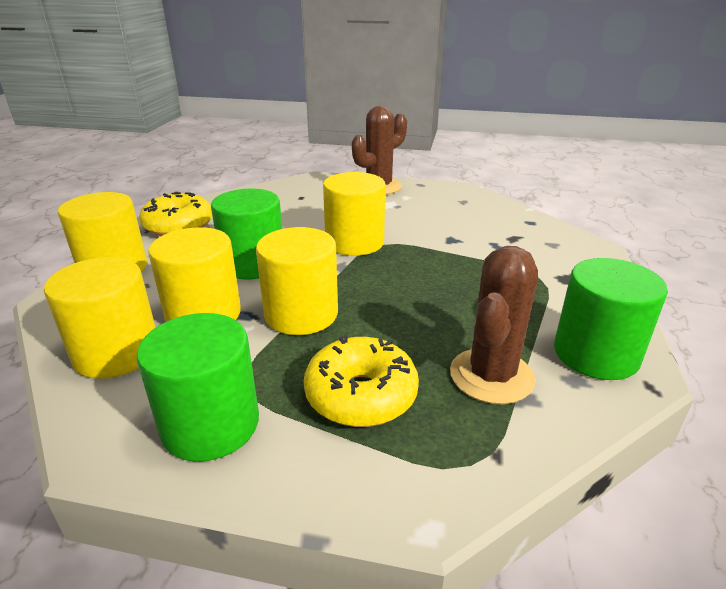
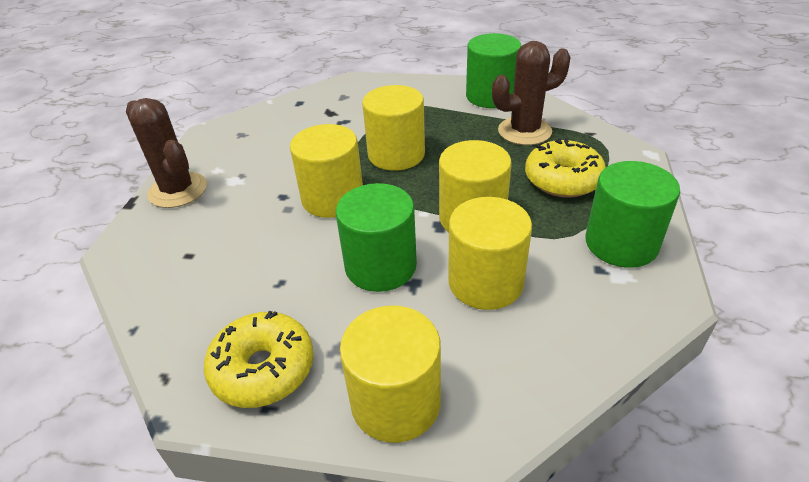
camera: 90 degrees left, 10 degrees up
yellow cylinder [44,257,156,379] -> yellow cylinder moved to [362,85,425,171]
brown cactus [450,246,538,404] -> brown cactus turned 45 degrees counterclockwise [492,41,571,145]

